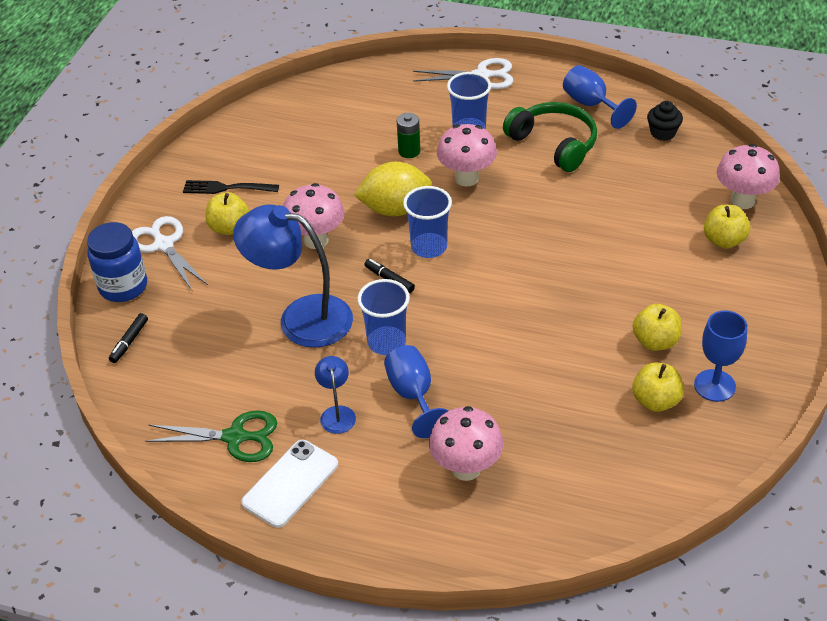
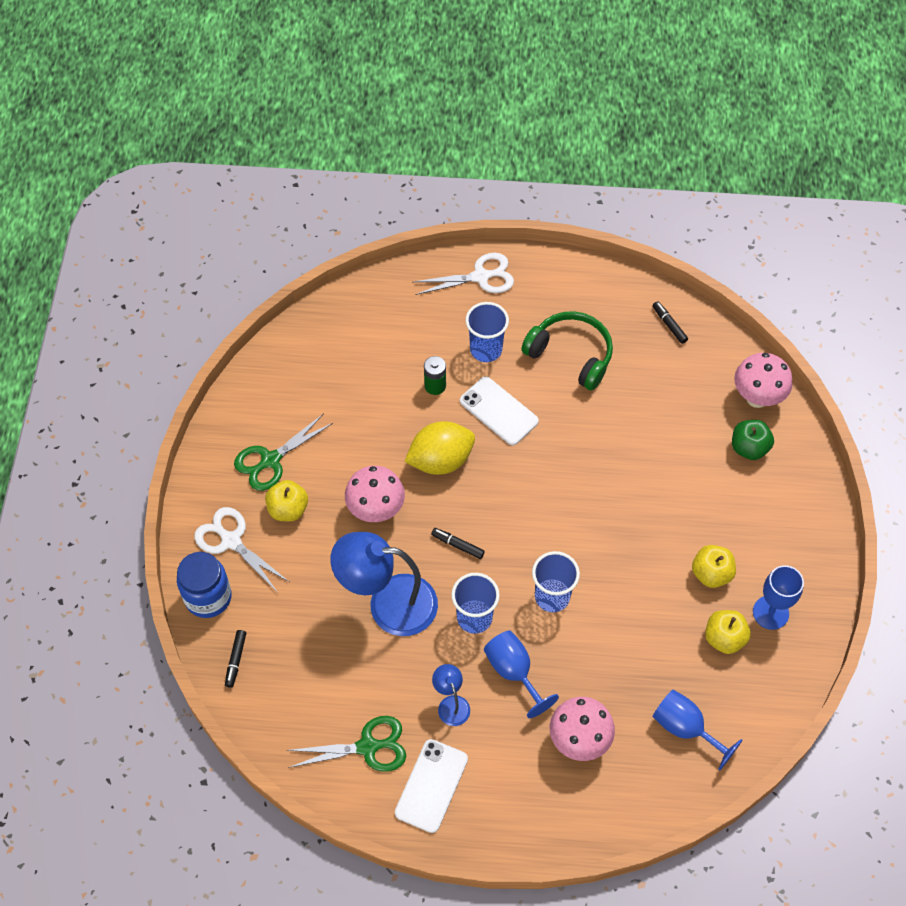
camera: 15 degrees left, 15 degrees up
black fork [183,180,279,194] -> green scissors [234,414,333,491]
blue cup [403,186,452,258] -> blue cup moved to [532,551,580,612]
pink mushroom [437,124,497,187] -> white phone [460,377,539,445]
blue goblet [563,65,637,129] -> blue goblet moved to [653,690,742,771]
black cupcake [647,101,683,141] -> black marker [653,301,688,344]
yellow apple [704,205,750,249] -> green apple [732,420,774,460]

